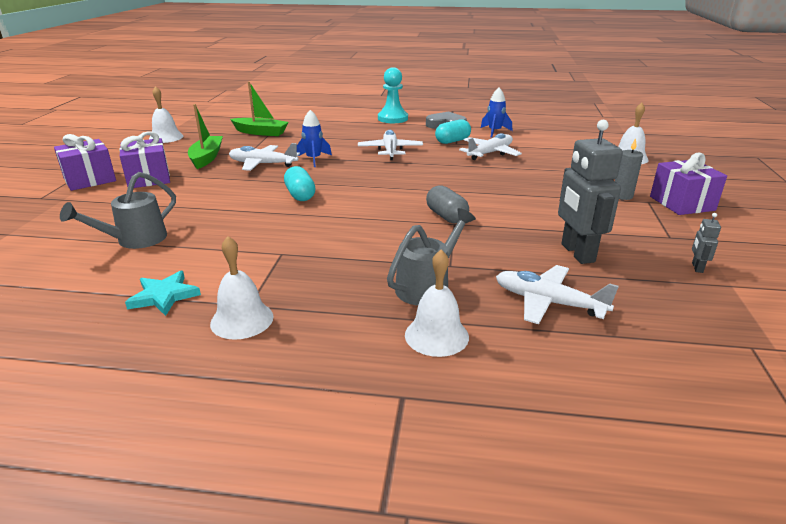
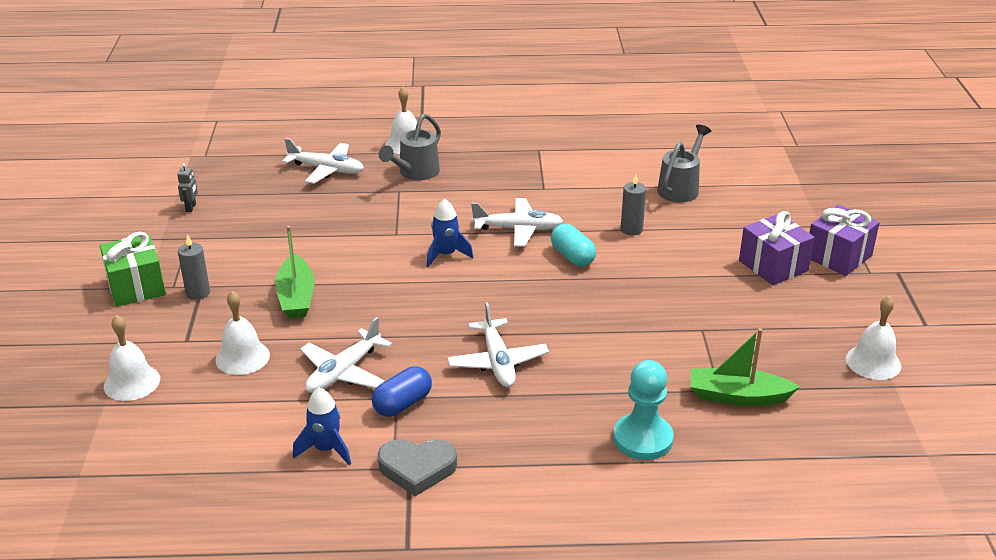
camera: 170 degrees right, 5 degrees up
turquoise star [125,271,201,316] -> none
green boat [188,104,223,169] -> green boat moved to [275,226,314,319]
white bell [210,236,273,340] -> white bell moved to [215,291,270,375]
white plane [229,143,300,171] -> white plane moved to [471,198,563,247]
blue rocket [297,110,332,167] -> blue rocket moved to [427,199,473,267]
turquoise pawn [378,67,408,123] -> turquoise pawn moved to [613,360,674,460]
grey capsule [426,185,469,224] -> none
turquoise capsule [435,119,471,144] -> blue capsule [372,366,432,417]
grey robot [558,120,623,264] -> none
purple gift [650,153,727,215] -> green gift [100,232,166,307]
none -> grey candle [621,174,646,236]

